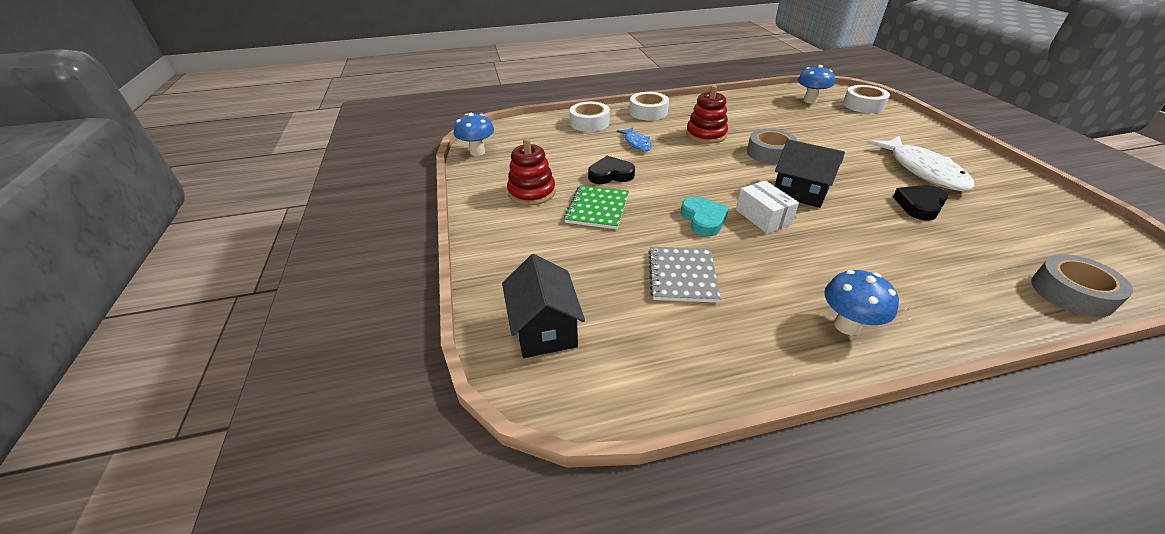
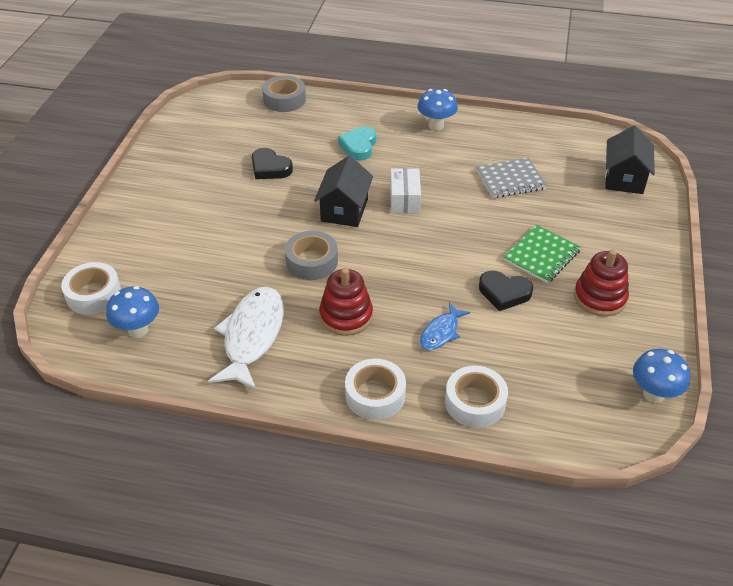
camera: 155 degrees left, 5 degrees up
blue fish [617,127,652,152] -> blue fish turned 150 degrees counterclockwise [420,302,470,351]
grey notebook [649,247,721,303] -> grey notebook turned 45 degrees clockwise [476,158,547,198]
turquoise heart [681,197,729,236] -> turquoise heart moved to [338,126,376,160]
black house [774,139,845,208] -> black house turned 45 degrees clockwise [314,156,373,227]
white fish [867,136,975,191] -> white fish moved to [208,287,284,391]
black heart [893,185,948,221] -> black heart turned 60 degrees clockwise [252,148,293,179]

